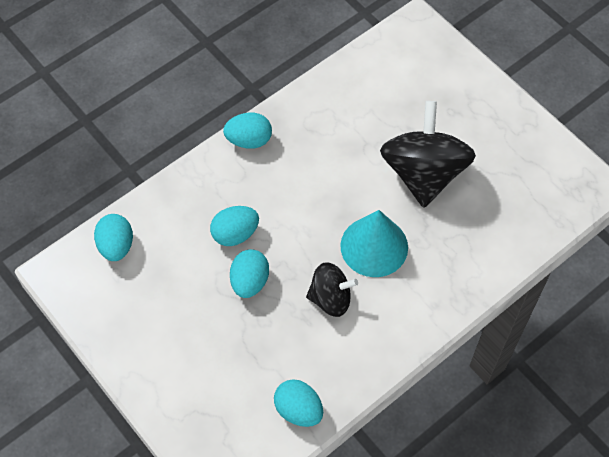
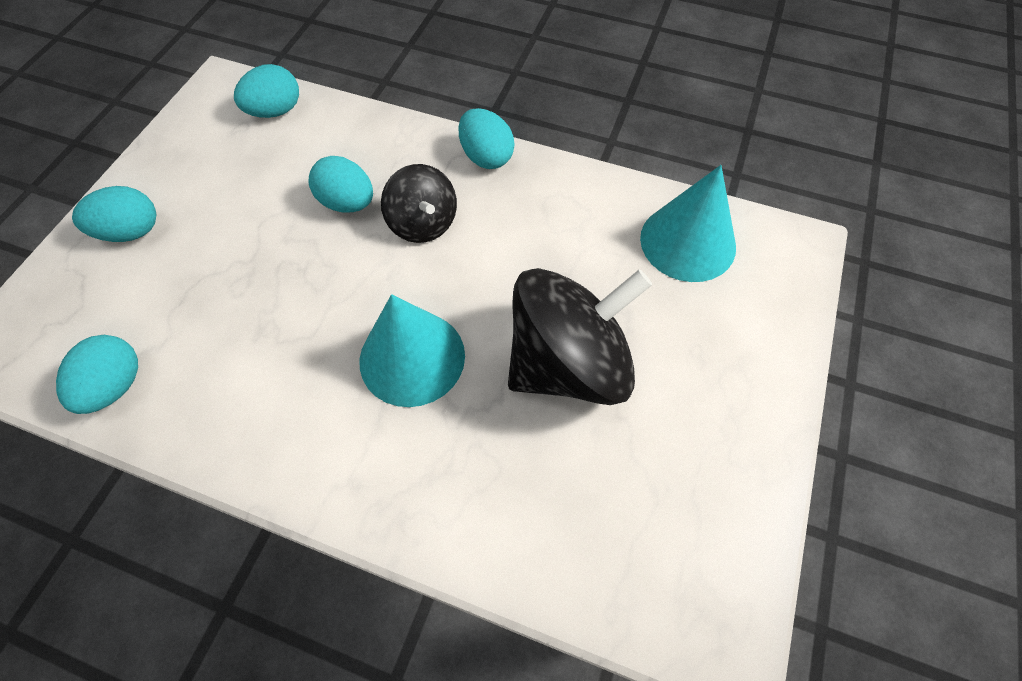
camera: 60 degrees right, 0 degrees up
turquoise egg [230,249,269,298] -> turquoise egg moved to [72,186,156,242]
black spinning top [306,262,358,317] -> black spinning top moved to [381,164,457,243]
none -> turquoise cone [640,165,736,282]

